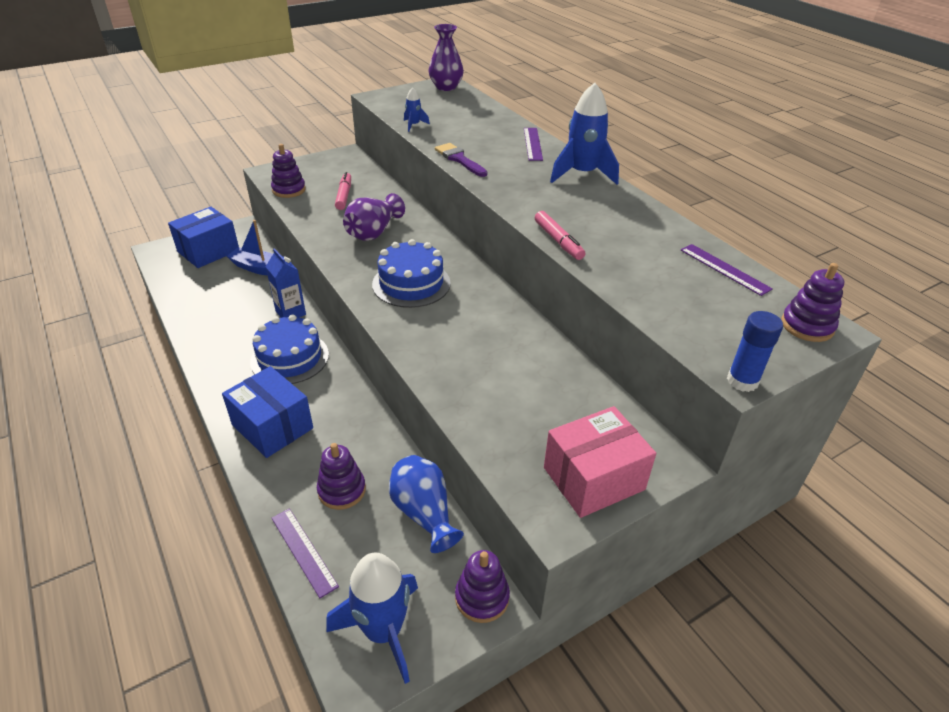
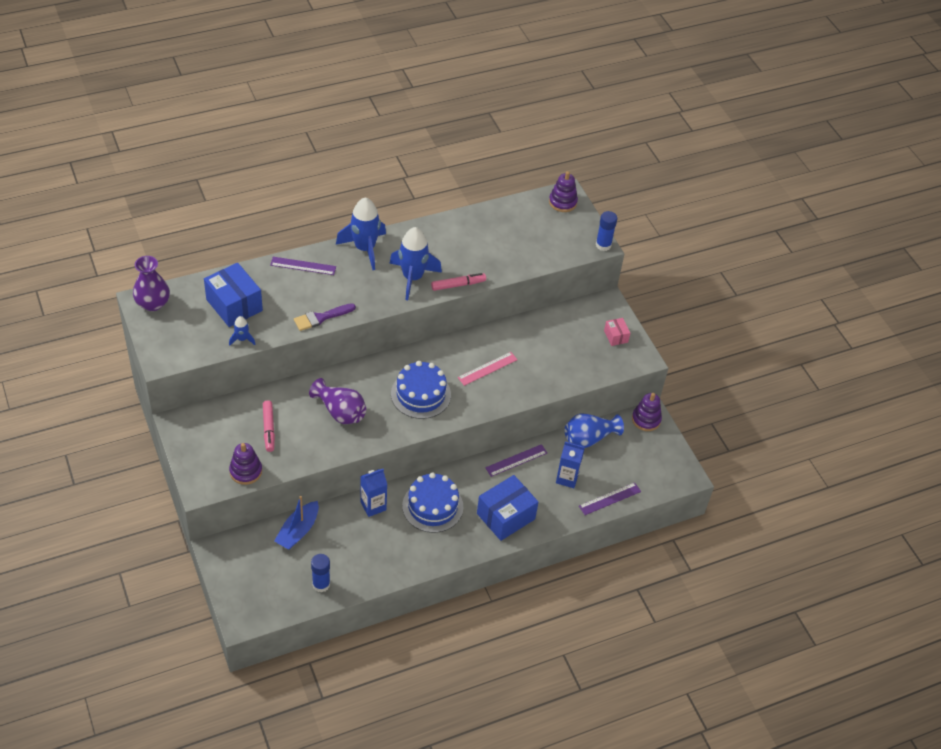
camera: 85 degrees left, 10 degrees up
blue box [168,207,239,268] -> blue box moved to [204,263,263,327]
purple stacking toy [317,443,366,510] -> blue carton [556,441,585,488]
blue rocket [326,553,418,684] -> blue rocket moved to [389,227,442,300]
pink marker [335,172,351,210] -> pink marker turned 105 degrees counterclockwise [263,400,275,452]
pink box [544,406,656,518] -> pink box [604,318,630,346], size x0.50
purple ruler [681,244,773,296] -> purple ruler moved to [485,444,547,477]
none -> blue glue stick [311,554,330,592]
none -> pink ruler [458,352,518,386]

